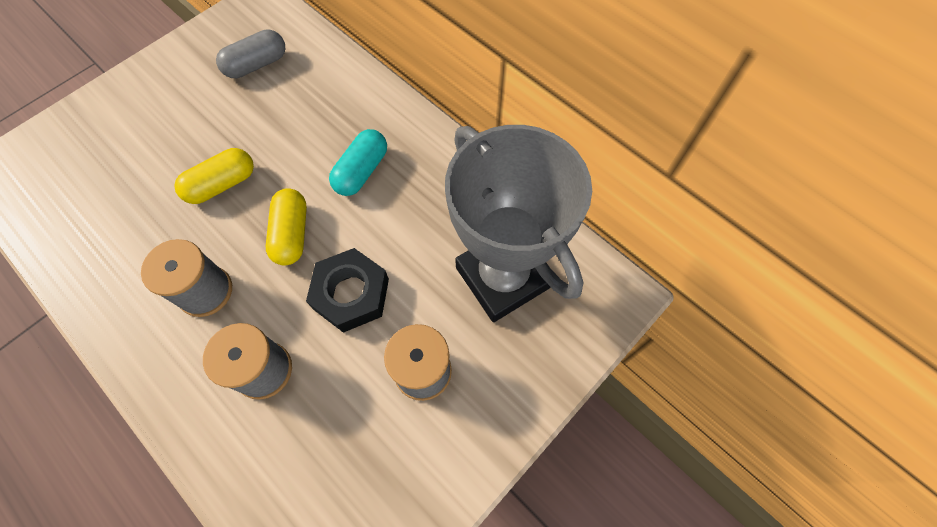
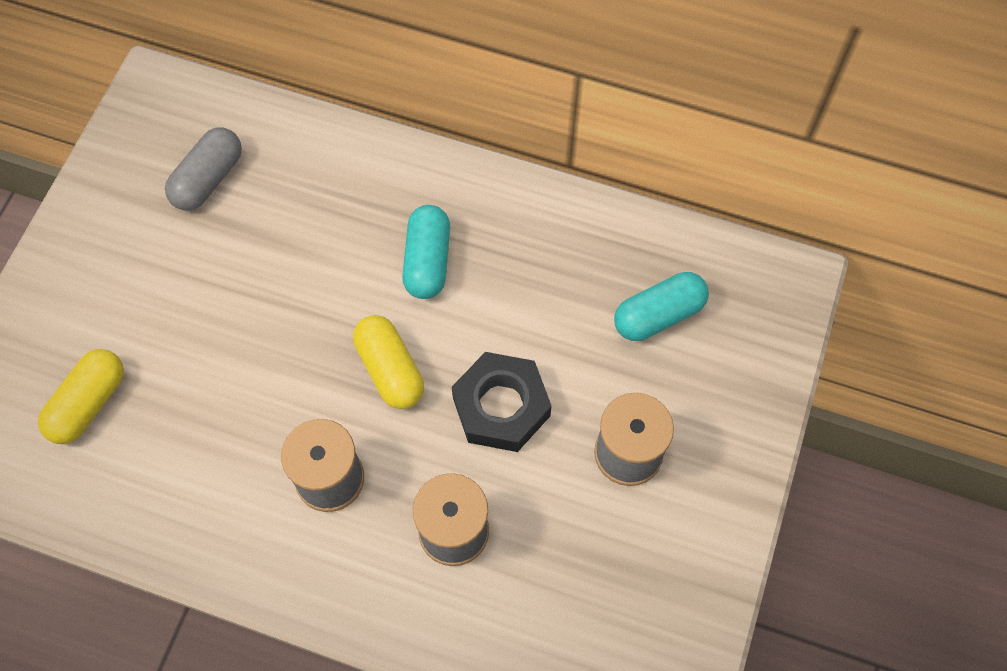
camera: 25 degrees left, 0 degrees up
yellow capsule [174,148,254,204] -> yellow capsule moved to [38,349,124,444]
grey trophy [445,125,592,322] -> turquoise capsule [614,272,709,341]

